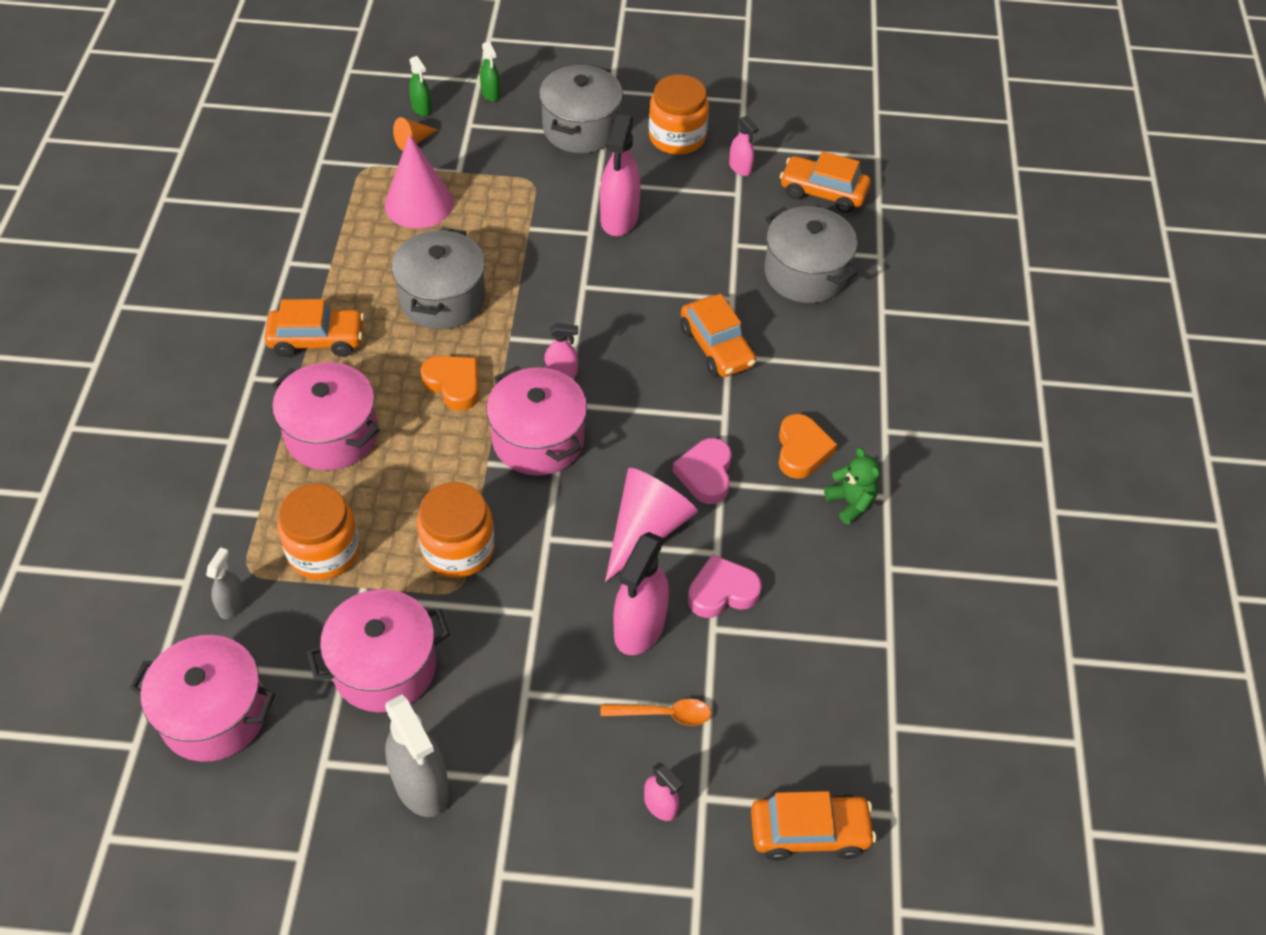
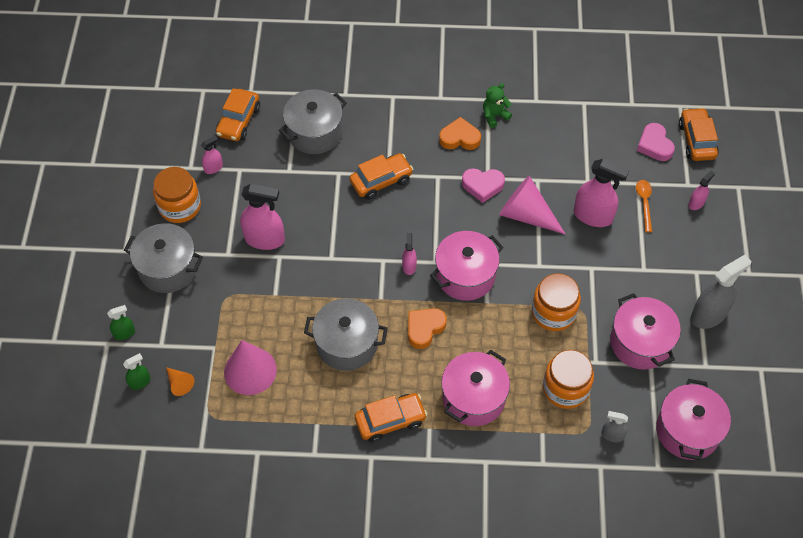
camera: 90 degrees left, 5 degrees up
orange car [264,299,364,357] -> orange car turned 75 degrees clockwise [355,393,427,443]
pink heart [688,554,762,618] -> pink heart moved to [637,123,675,161]

